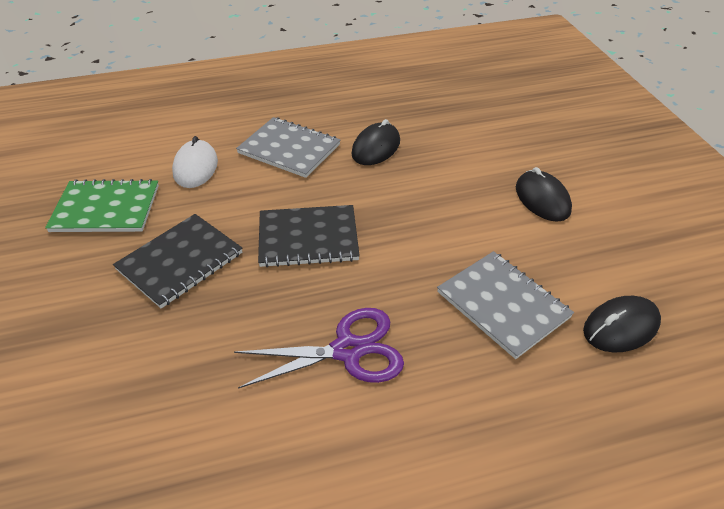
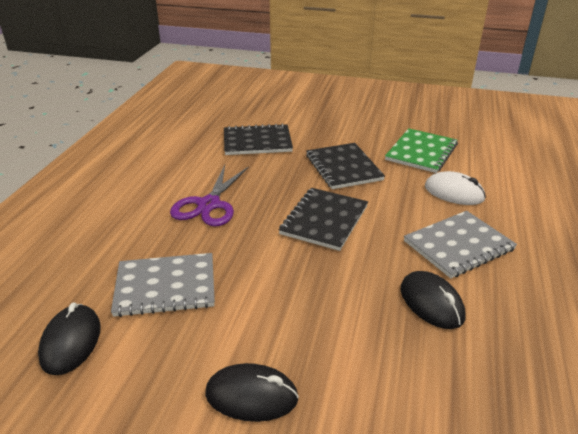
camera: 120 degrees right, 10 degrees down
none -> black notebook [224,123,293,155]

